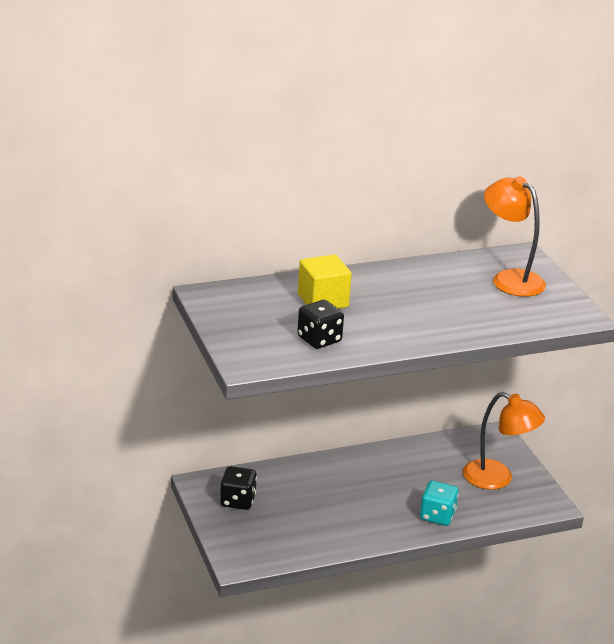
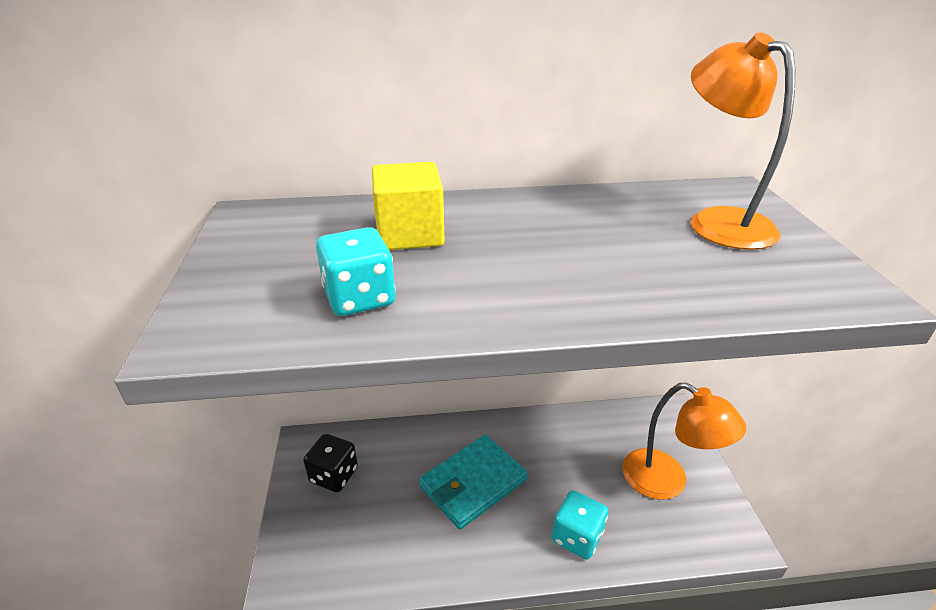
camera: 15 degrees right, 5 degrees up
black dice [297,300,344,349] -> turquoise dice [316,227,396,316]
none -> turquoise wallet [419,435,528,529]

